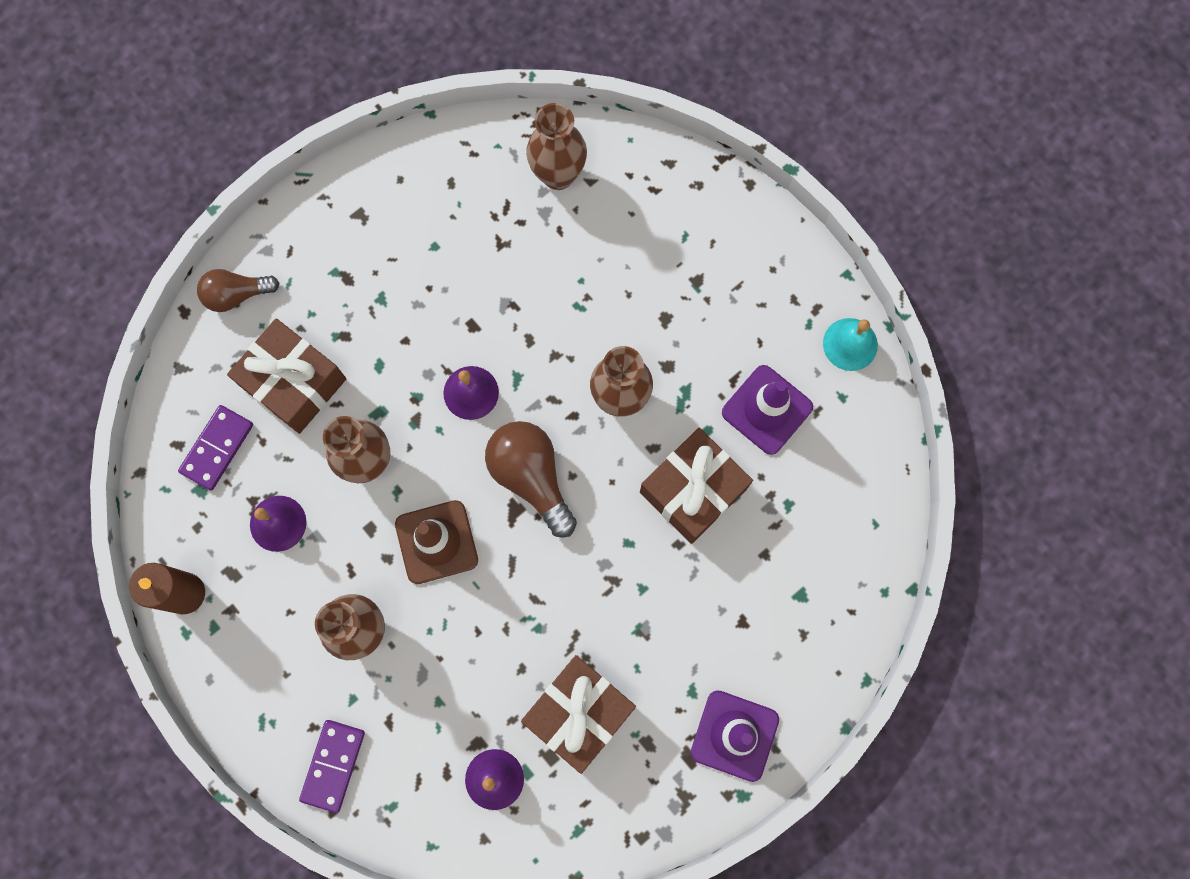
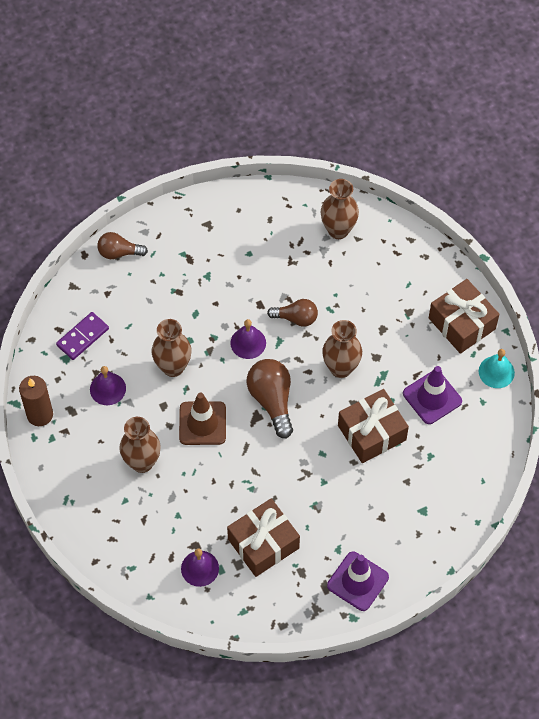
camera: 15 degrees right, 15 degrees down
brown gift [227,318,346,434] -> brown gift moved to [429,279,499,354]
purple domino [299,720,365,813] -> none
none -> brown light bulb [267,299,318,327]

